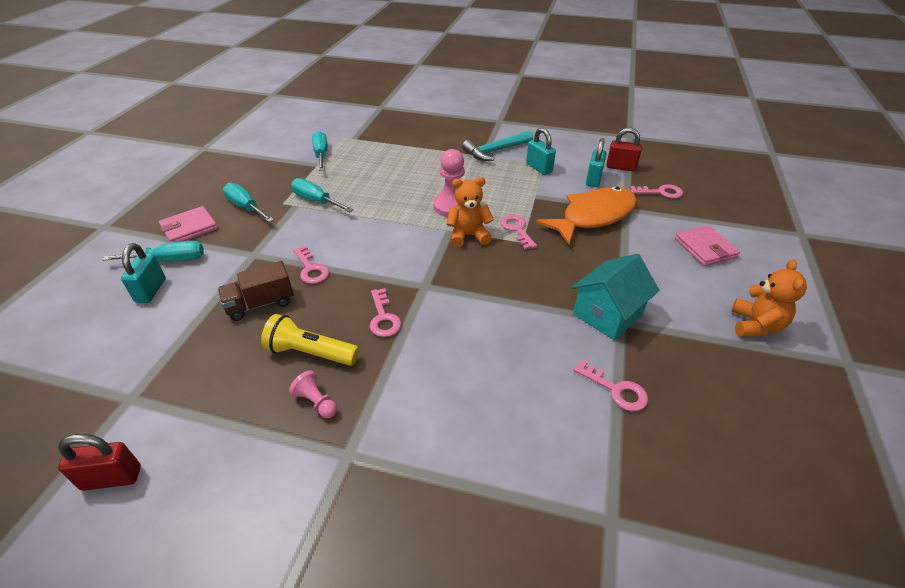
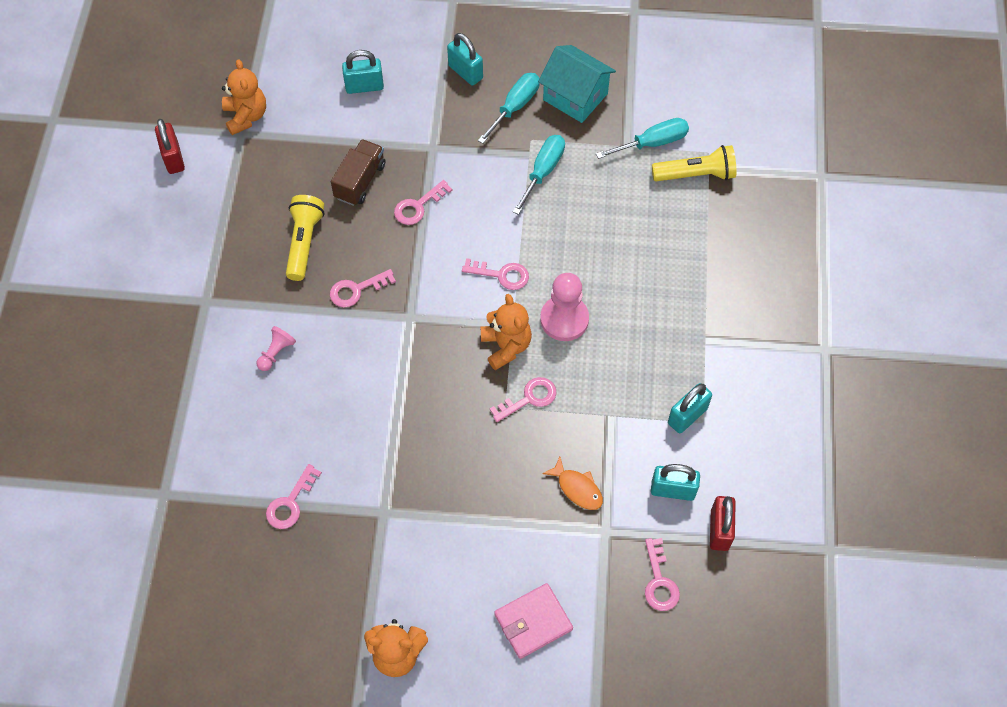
camera: 80 degrees right, 20 degrees up
turquoise screwdriver [103,241,204,262] -> none
pink wallet [159,206,218,243] -> turquoise padlock [447,33,483,86]
brown truck [218,261,294,321] -> brown truck turned 60 degrees clockwise [331,139,386,206]
pink pawn [289,370,337,418] -> pink pawn moved to [257,326,296,371]
turquoise hammer [462,130,533,161] -> none
orange fish [536,187,637,245] -> orange fish [542,457,603,510], size x0.44
turquoise house [572,254,660,340] -> turquoise house moved to [538,45,616,123]
none -> orange teddy bear [222,59,266,135]
none -> pink key [462,258,529,290]
none -> yellow flashlight [652,145,736,182]

